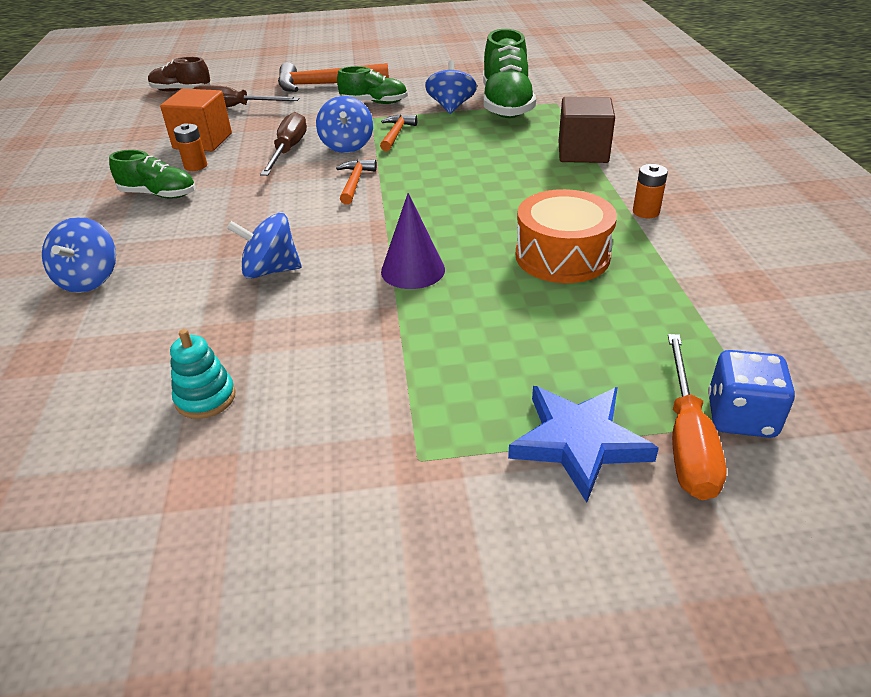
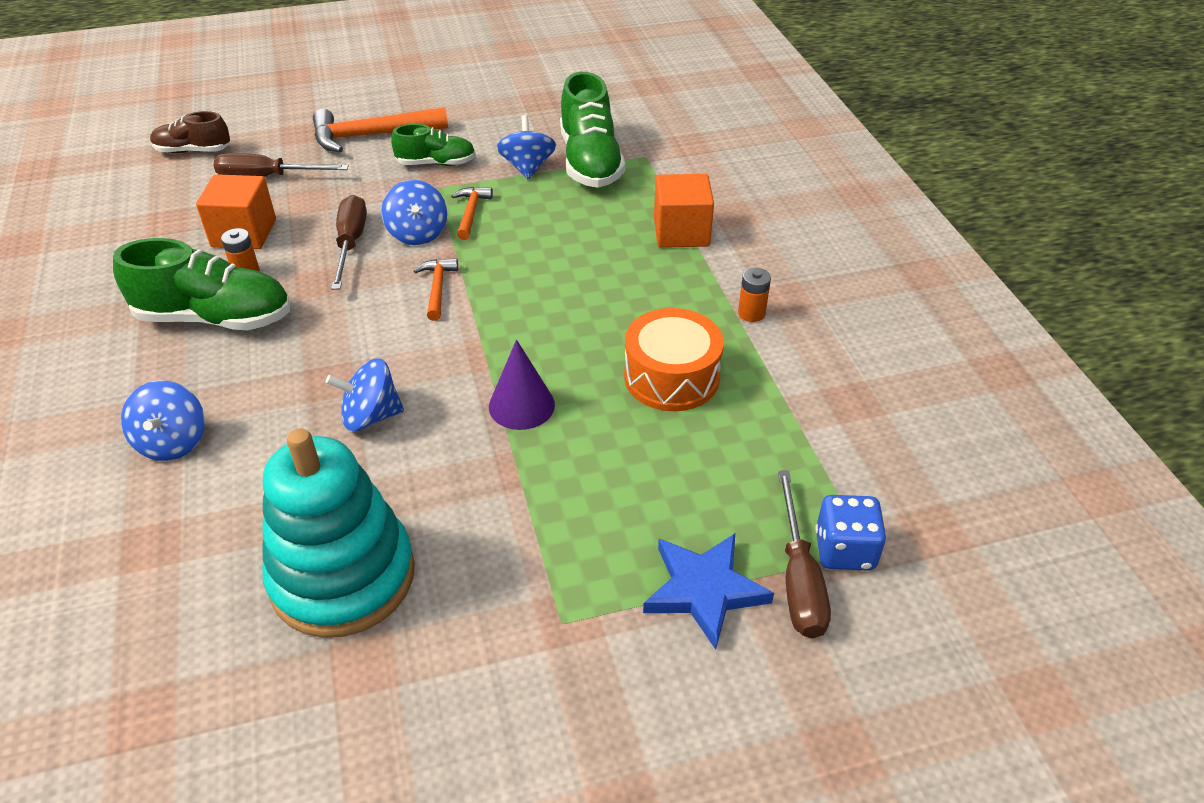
camera: 10 degrees left, 5 degrees up
green shoe [109,150,196,199] -> green shoe [113,238,290,330], size x1.70
turquoise stacking toy [170,329,236,419] -> turquoise stacking toy [262,428,415,638], size x2.46
brown cube [559,97,615,163] -> orange cube [654,174,714,248]
orange screwdriver [668,334,727,500] -> brown screwdriver [778,471,831,638]

